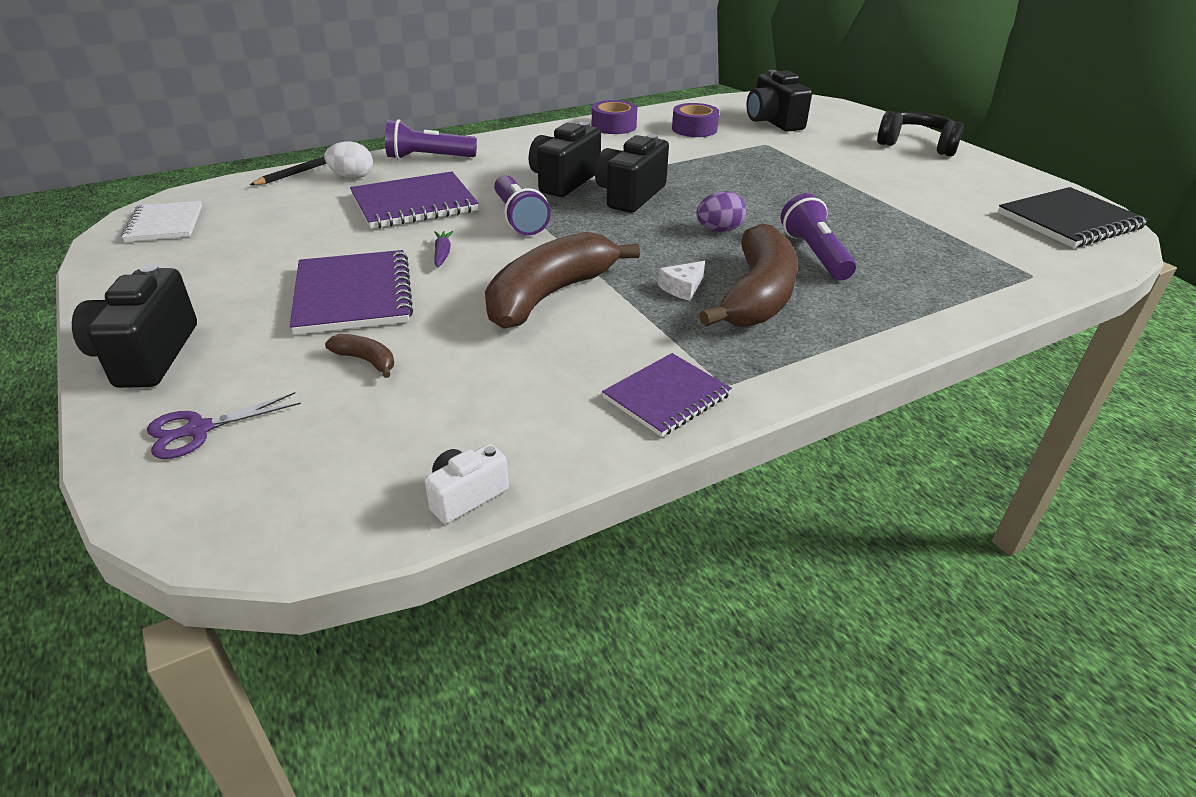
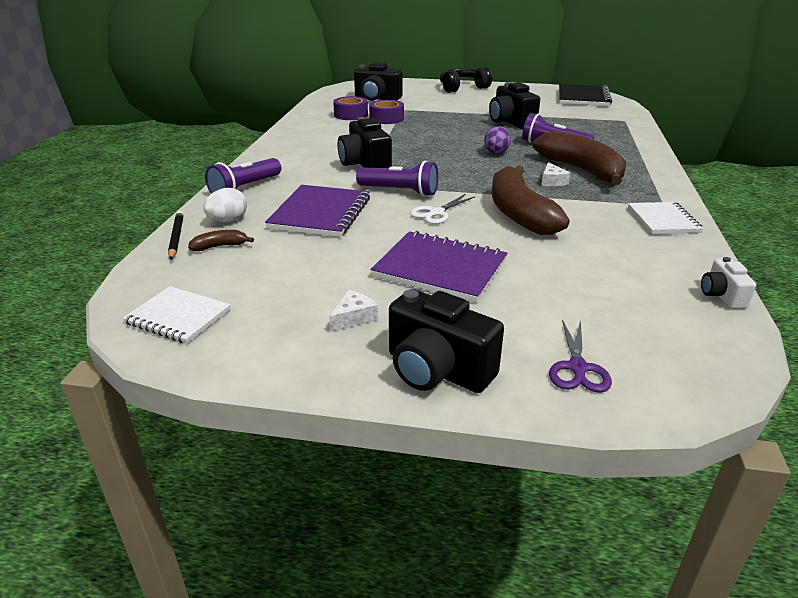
camera: 50 degrees left, 5 degrees down
brown banana [325,334,394,378] -> brown banana moved to [188,230,254,251]
purple carrot [434,231,454,267] -> none
purple tape [592,100,637,134] -> purple tape moved to [369,100,404,124]
black camera [595,134,669,213] -> black camera moved to [489,82,540,129]
purple notebook [602,353,732,437] -> white notebook [628,202,703,234]
none -> white cheese [329,290,378,332]
none -> white scissors [410,194,475,224]

